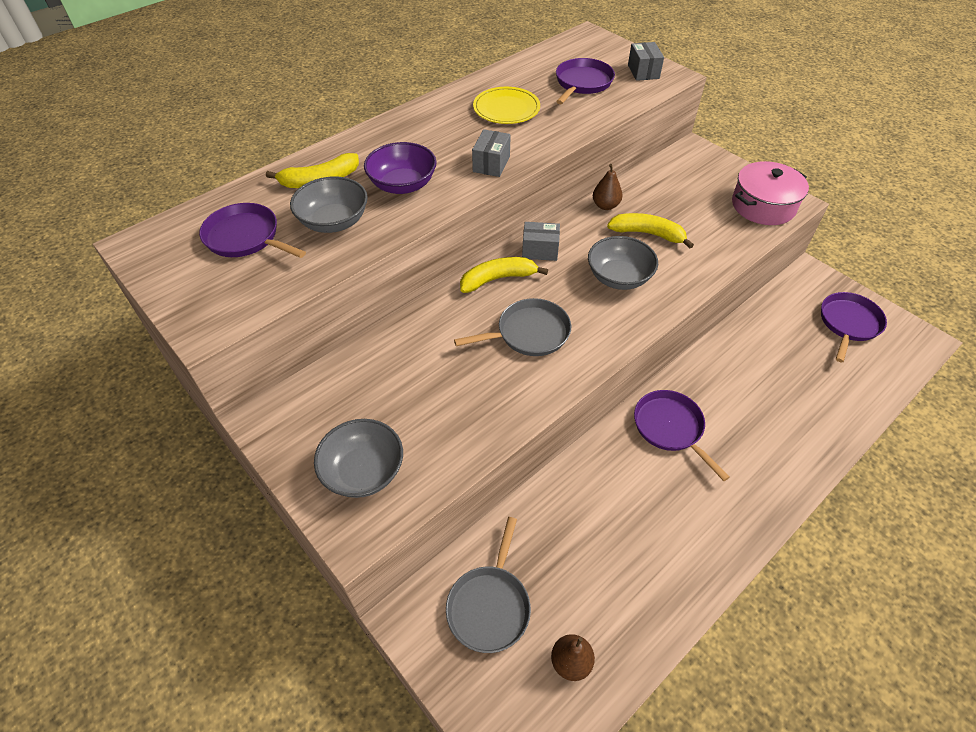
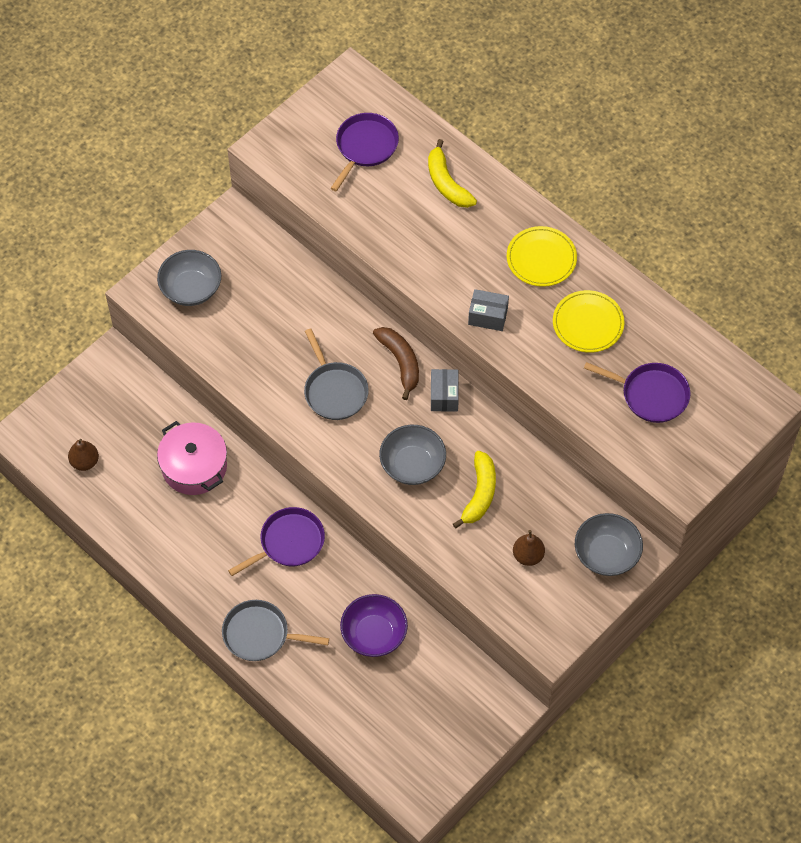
camera: 85 degrees right, 10 degrees up
grey bowl [290,176,368,233] -> grey bowl moved to [575,513,643,576]
purple bowl [364,142,437,194] -> purple bowl moved to [340,594,408,657]
grey pan [446,517,531,653] -> grey pan moved to [222,600,329,661]
yellow banana [460,257,548,293] -> brown banana [373,327,419,400]
brown pear [593,164,622,210] -> brown pear moved to [513,530,545,566]
grey box [628,42,664,81] -> none
pink pot [732,161,809,225] -> pink pot moved to [157,421,227,495]
purple pan [821,292,887,363] -> none
none -> yellow plate [507,226,577,287]

